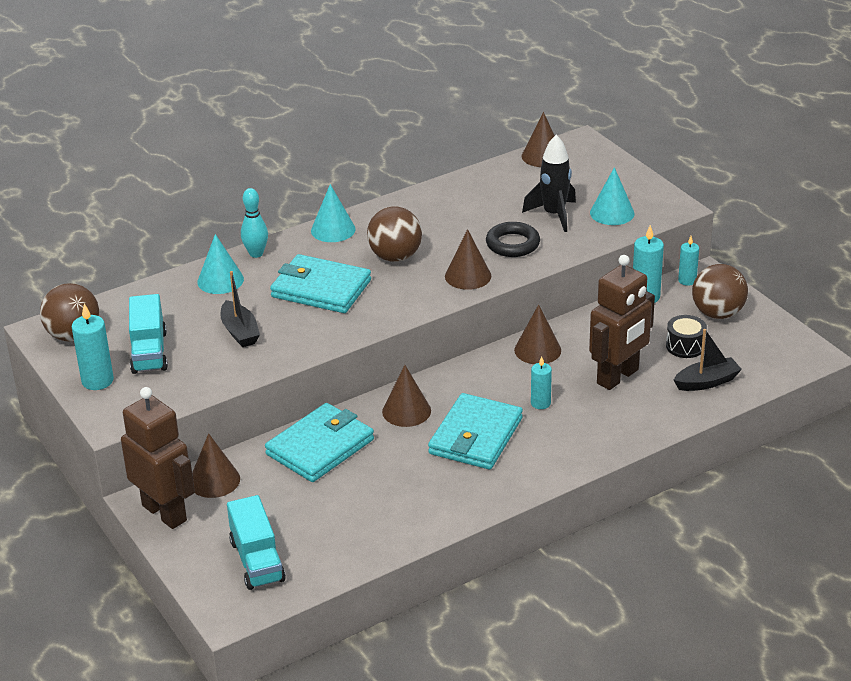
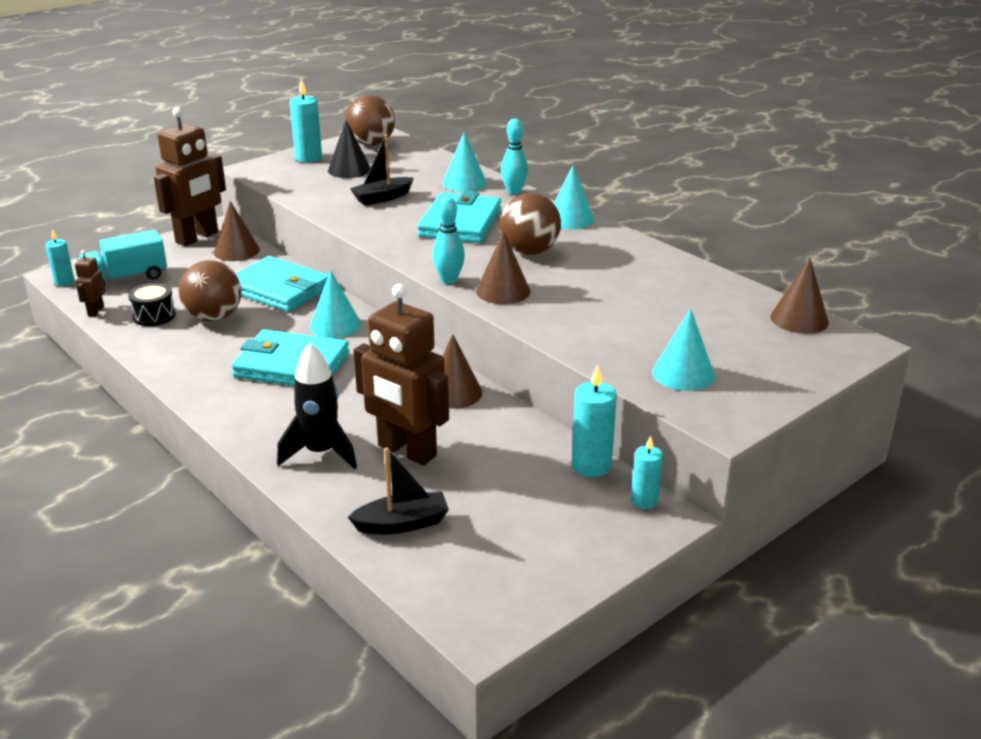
camera: 80 degrees right, 5 degrees down
turquoise truck [129,294,168,374] -> black cone [328,120,371,178]
brown cone [382,365,431,427] -> turquoise cone [310,270,361,338]
black ring [486,222,540,257] -> none
black rocket [522,135,576,232] -> black rocket moved to [277,343,357,469]
turquoise candle [531,356,552,409] -> turquoise candle moved to [45,229,75,286]
black drum [666,315,707,358] -> black drum moved to [128,283,176,326]
black boat [674,329,742,391] -> black boat turned 75 degrees counterclockwise [348,448,449,534]
brown ball [692,264,748,319] -> brown ball moved to [179,260,242,321]
none -> brown robot [75,250,105,317]
none -> turquoise bowling pin [432,197,465,284]

